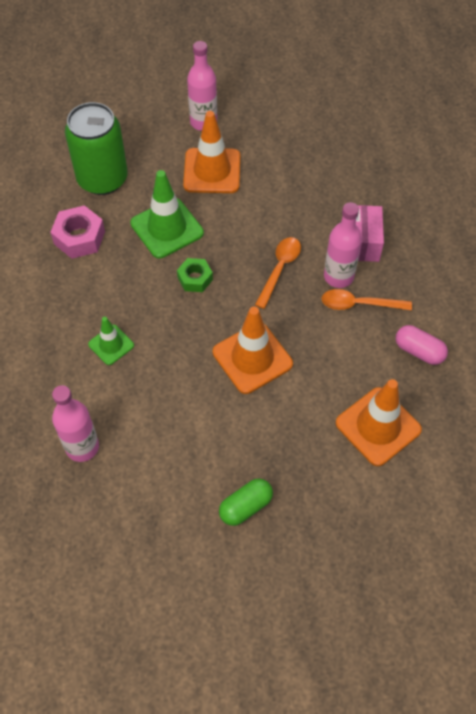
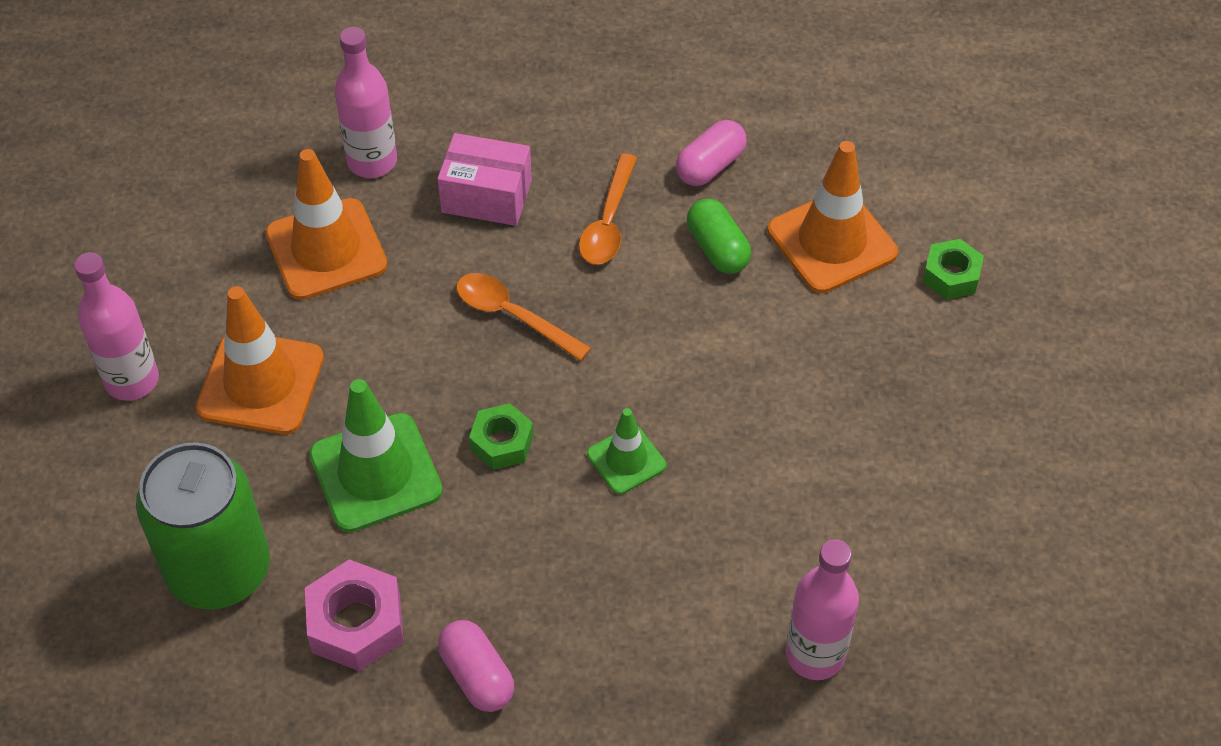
camera: 80 degrees left, 5 degrees down
green traffic cone [88,317,134,365] -> green traffic cone moved to [587,408,666,494]
orange traffic cone [213,307,293,394] -> orange traffic cone moved to [265,149,388,300]
green capsule [219,479,273,526] -> green capsule moved to [687,199,751,273]
pink bottle [324,202,362,288] -> pink bottle moved to [334,27,397,178]
none -> pink capsule [438,620,514,712]
none -> green nut [923,239,984,300]

